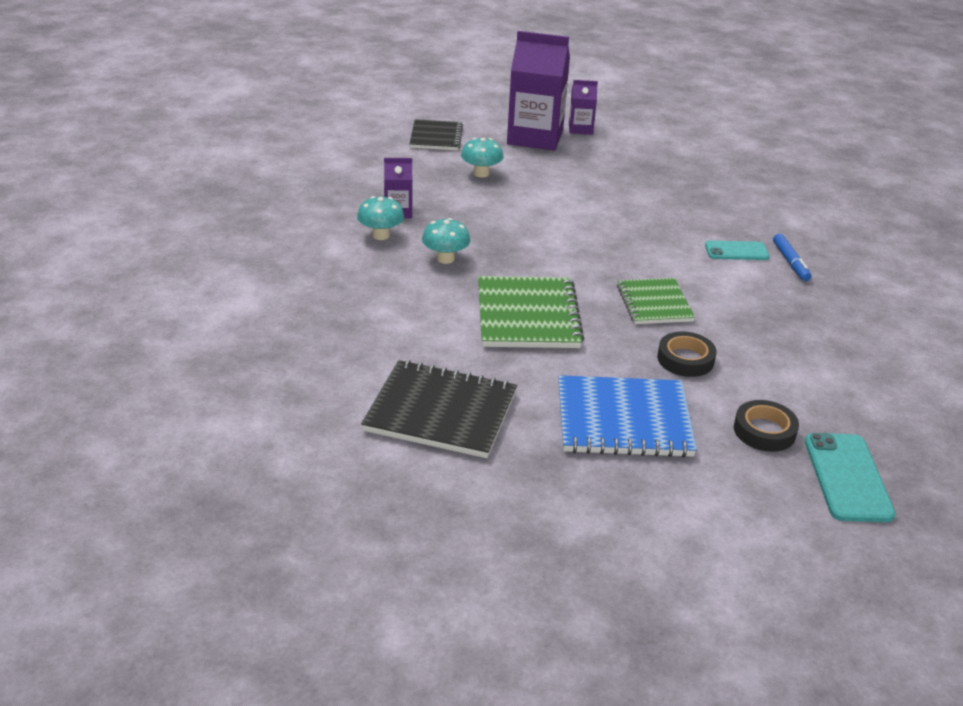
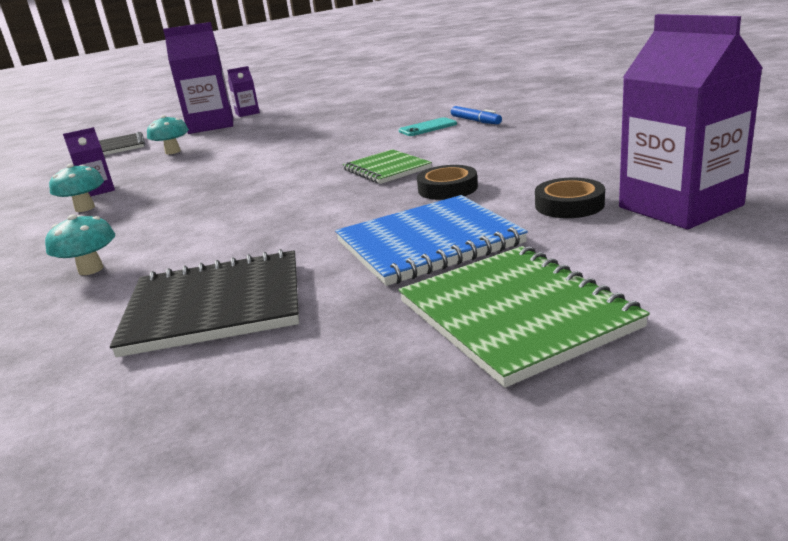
camera: 20 degrees left, 10 degrees down
turquoise mushroom [422,218,470,264] -> turquoise mushroom moved to [45,214,115,275]
green notebook [478,276,584,348] -> green notebook moved to [399,246,650,388]
turquoise phone [805,433,895,522] -> purple carton [619,14,763,229]

